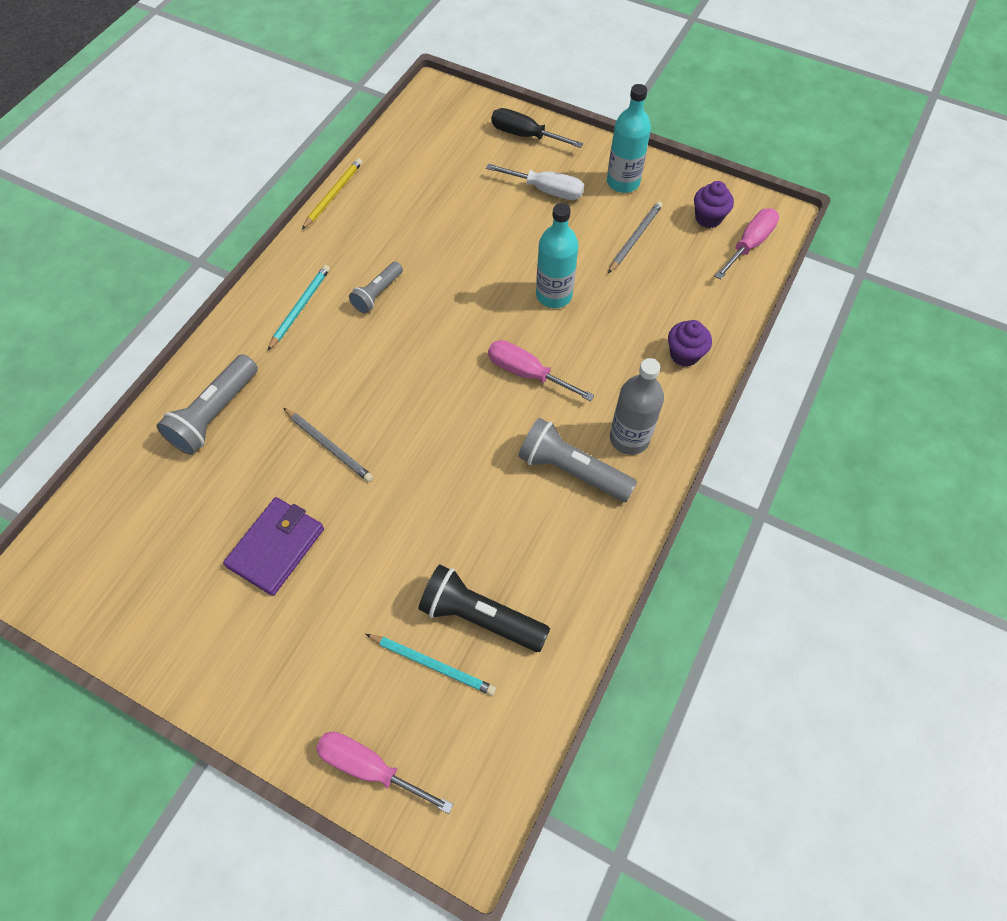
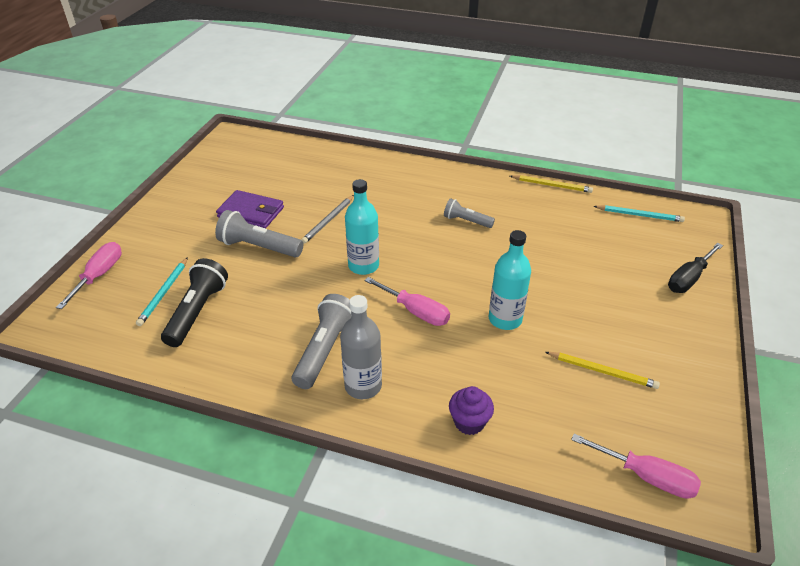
camera: 80 degrees right, 20 degrees down
grey flashlight [156,354,258,455] -> grey flashlight moved to [215,210,303,258]
turquoise pencil [267,265,330,351] -> turquoise pencil moved to [593,205,685,222]
white screwdriver [486,164,584,200] -> none
pink screwdriver [488,340,595,402] -> pink screwdriver turned 105 degrees clockwise [364,277,450,326]
black screwdriver [491,108,583,148] -> black screwdriver turned 150 degrees counterclockwise [668,243,723,293]
turquoise bottle [607,84,651,193] -> turquoise bottle moved to [345,179,379,275]
grey pencil [608,201,663,273] -> yellow pencil [545,352,660,389]
purple cupcake [694,181,734,228] -> none

